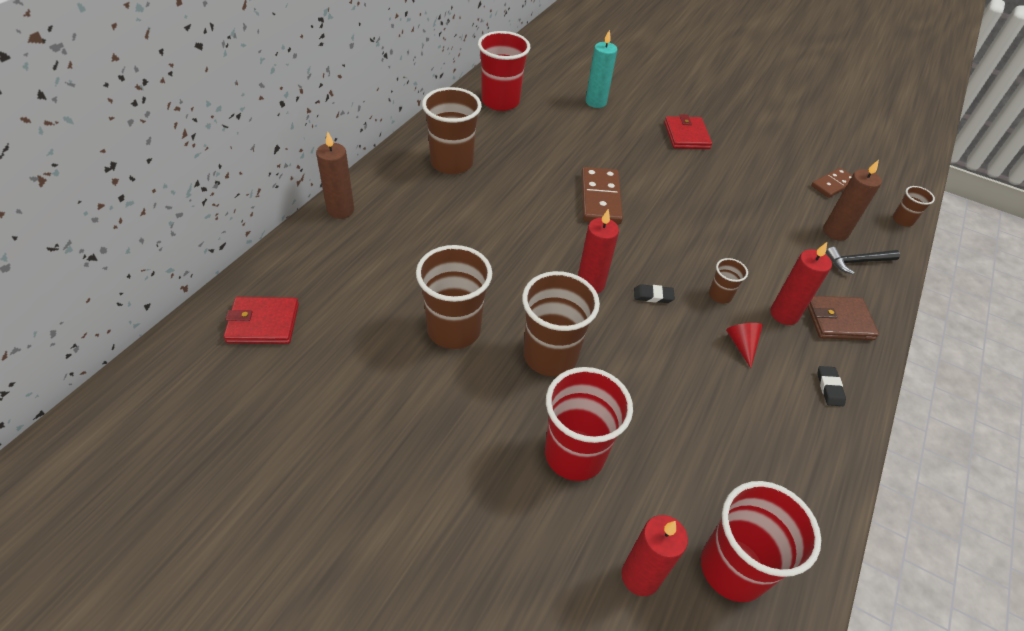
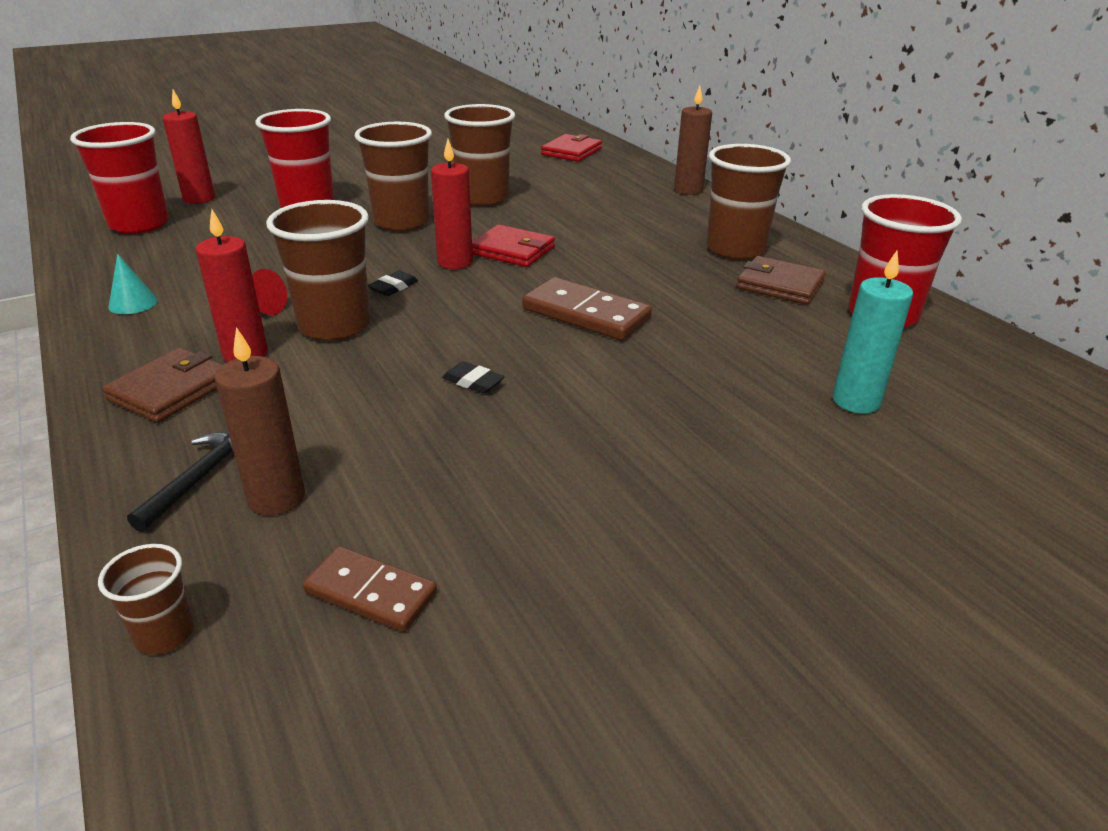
camera: 125 degrees right, 15 degrees down
red wallet [664,114,712,149] -> red wallet moved to [472,225,555,267]
brown cup [709,258,748,304] -> brown cup [266,200,370,340], size x2.07
brown domino [811,168,852,198] -> brown domino turned 60 degrees counterclockwise [303,546,437,632]
black eraser [817,366,846,406] -> black eraser moved to [442,361,505,394]
none -> turquoise cone [109,254,158,314]
none -> brown wallet [737,256,826,305]

